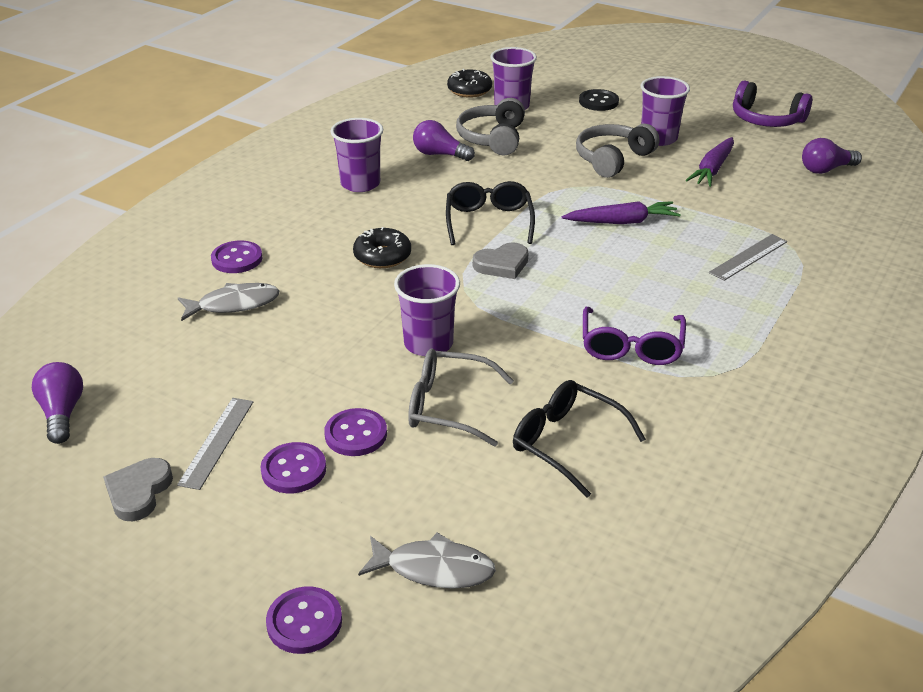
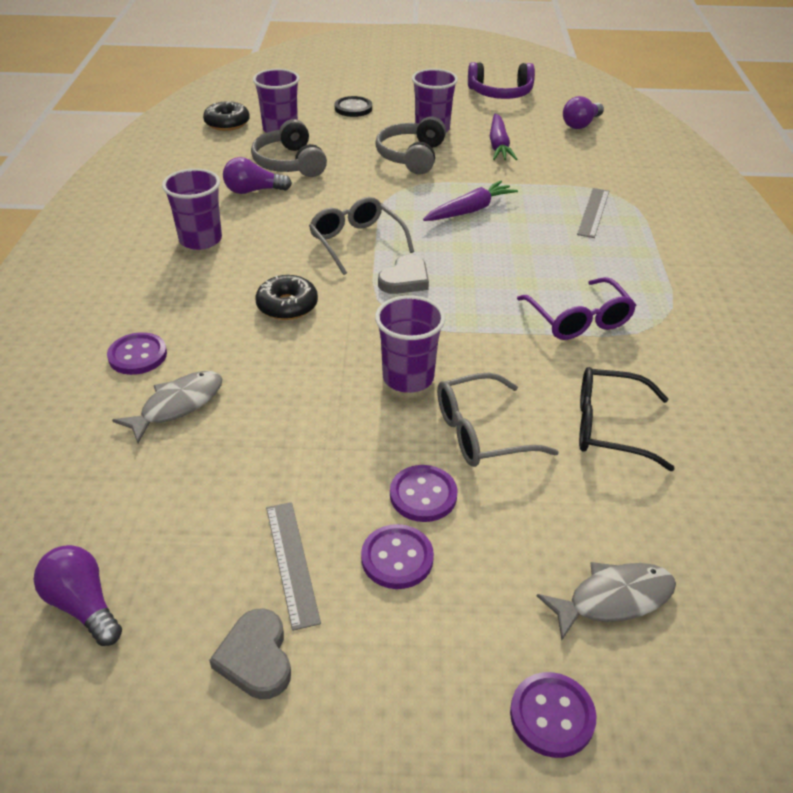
camera: 30 degrees left, 5 degrees up
black glasses [446,181,535,245] -> grey glasses [309,197,414,275]

